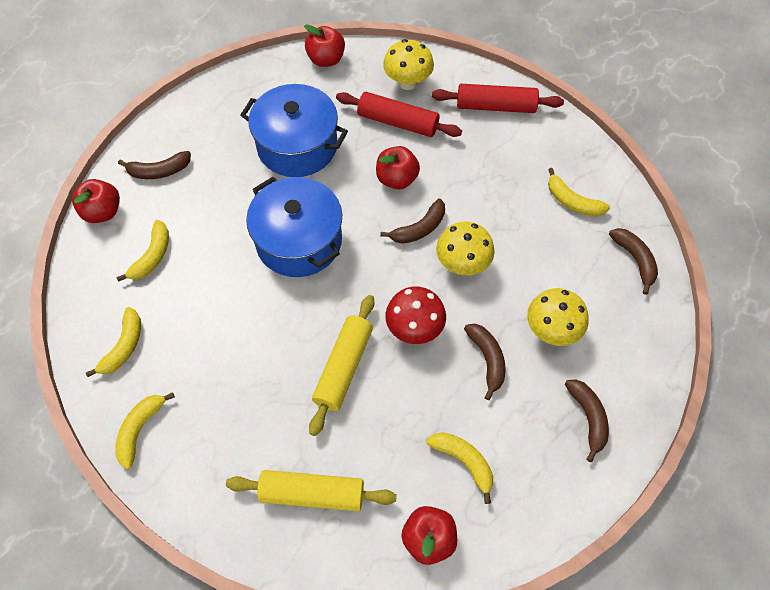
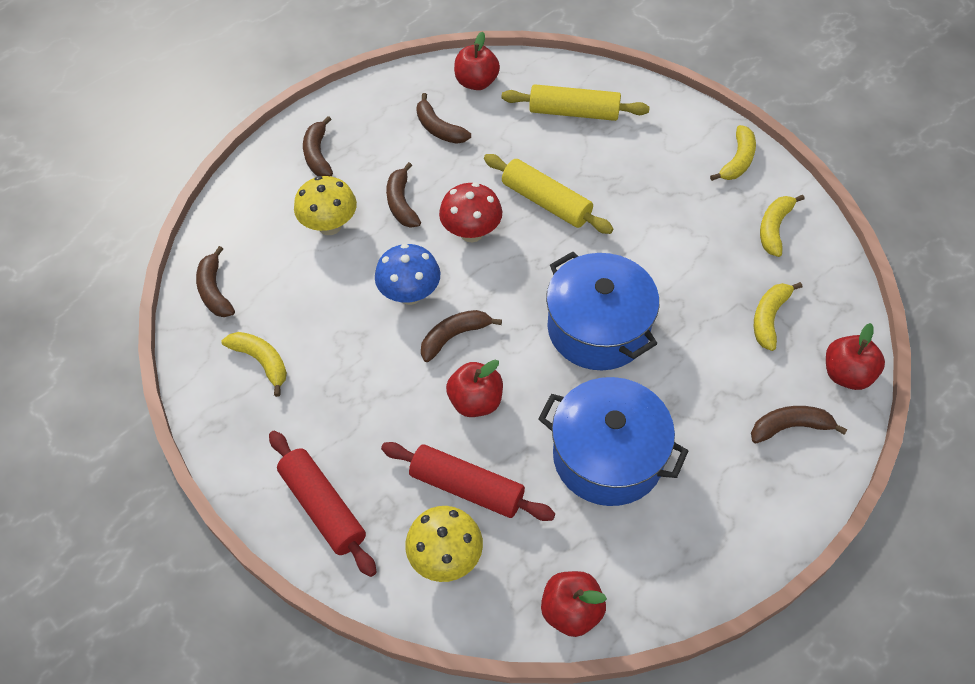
camera: 175 degrees left, 5 degrees down
yellow rolling pin [309,295,374,436] -> yellow rolling pin turned 75 degrees counterclockwise [484,154,613,234]
yellow banana [426,432,493,504] -> brown banana [416,93,471,144]
red rolling pin [432,84,564,113] -> red rolling pin turned 45 degrees clockwise [269,431,377,577]
yellow mushroom [436,222,495,275] -> blue mushroom [375,244,440,305]

